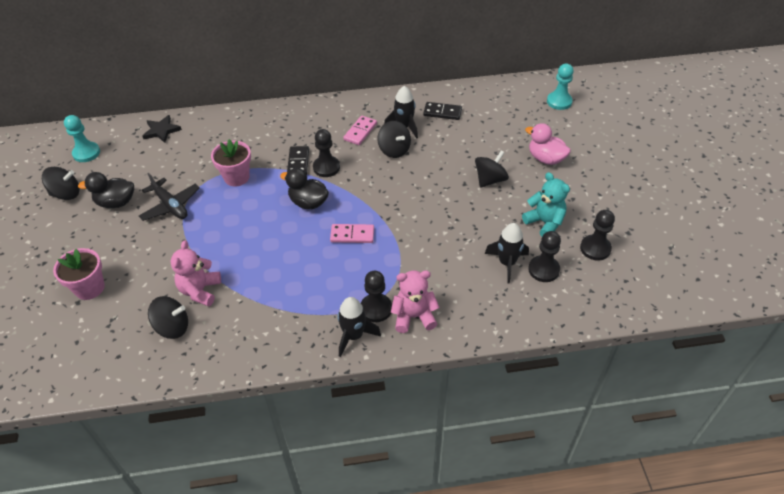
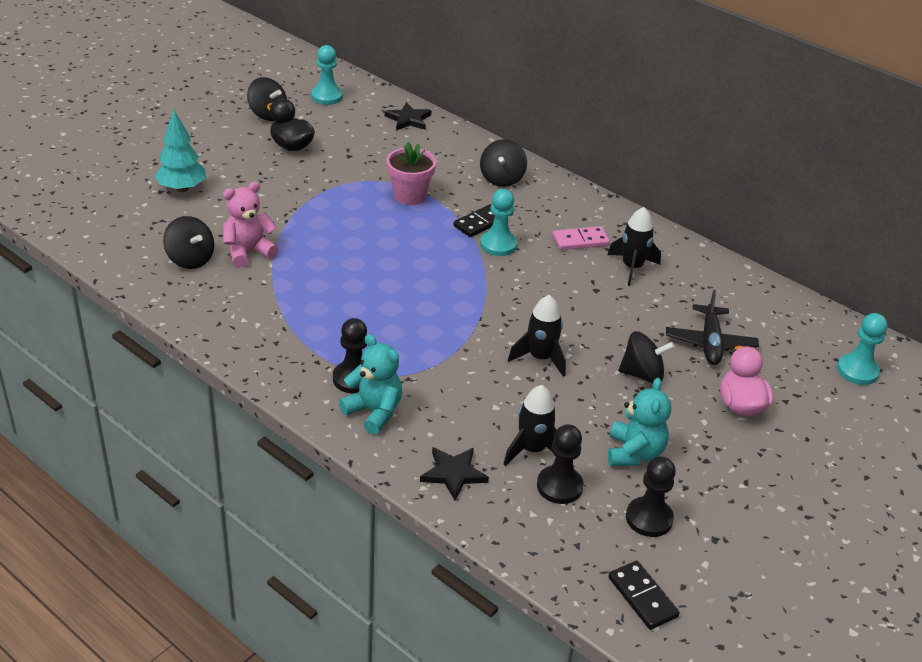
camera: 45 degrees right, 10 degrees down
pink flower pot [53,248,105,300] -> turquoise tree [155,110,206,192]
black plane [139,173,200,221] -> black plane moved to [666,290,759,365]
black duck [280,168,329,209] -> none
black pawn [313,129,340,177] -> turquoise pawn [480,189,517,256]
pink domino [330,224,374,243] -> none
black rocket [337,297,381,357] -> black rocket moved to [508,295,566,377]
black spinning top [377,121,411,158] -> black spinning top moved to [480,139,527,187]
pink teddy bear [391,270,439,333] -> turquoise teddy bear [339,334,402,435]
black domino [423,102,462,120] -> black domino moved to [608,561,680,630]
none -> black star [420,447,489,500]

